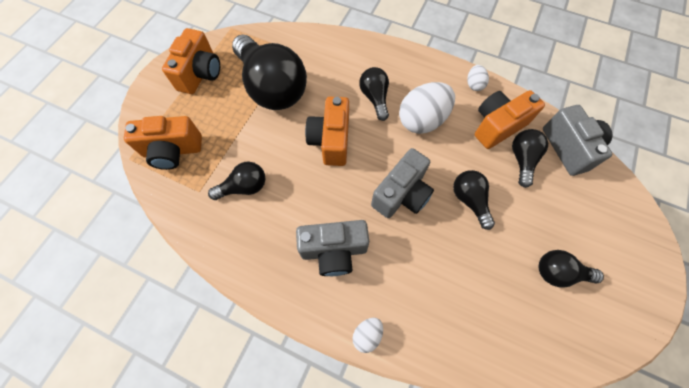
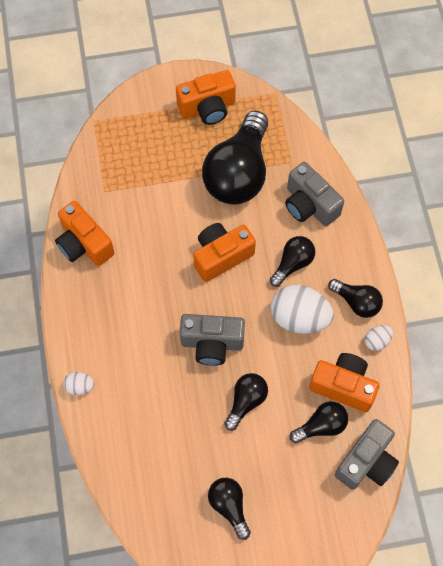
camera: 55 degrees right, 0 degrees up
orange camera [124,116,202,170] -> orange camera moved to [55,201,114,266]
black light bulb [208,161,265,200] -> black light bulb moved to [328,279,383,318]
grey camera [296,220,369,276] -> grey camera moved to [285,162,344,226]

